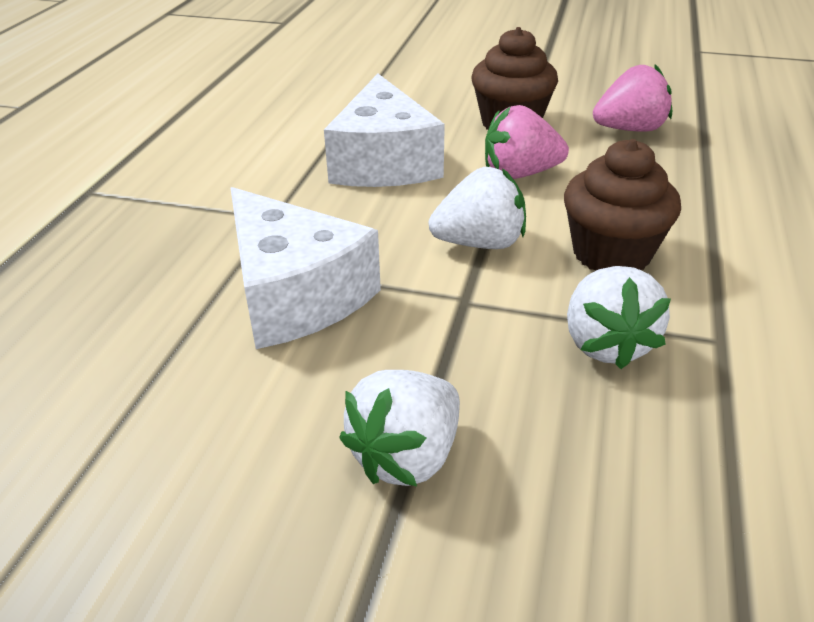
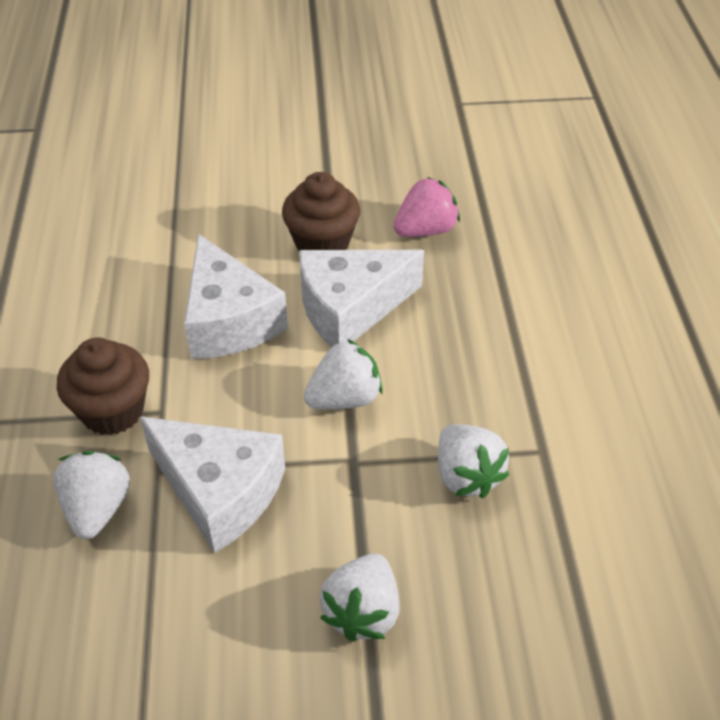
camera: 20 degrees left, 10 degrees up
pink strawberry [485,105,569,179] -> white cheese [299,250,424,347]
brown cupcake [564,139,681,271] -> brown cupcake moved to [57,338,149,435]
none -> white strawberry [53,451,130,539]

